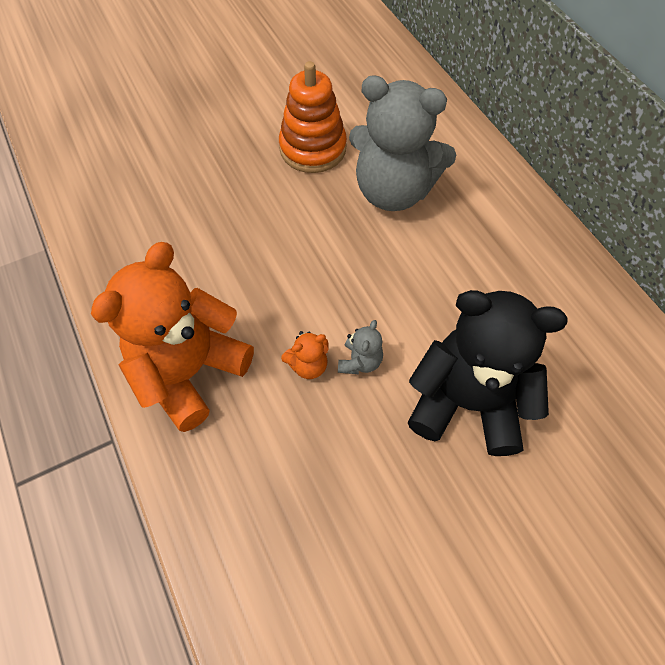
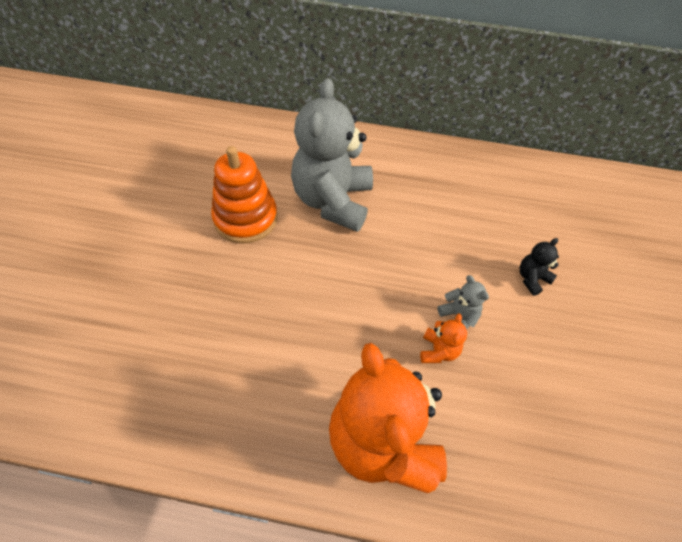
camera: 55 degrees left, 5 degrees down
grey teddy bear [349,75,456,211] -> grey teddy bear turned 135 degrees clockwise [291,78,373,232]
black teddy bear [408,290,568,456] -> black teddy bear [520,238,559,296], size x0.40

